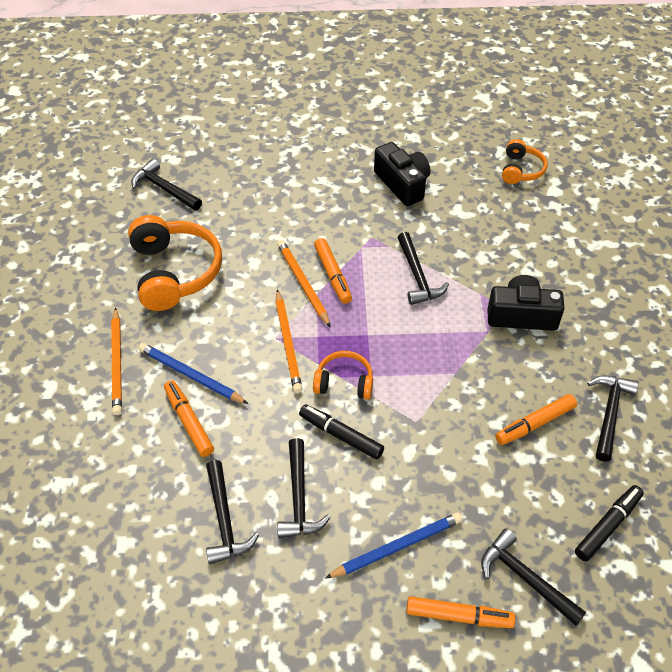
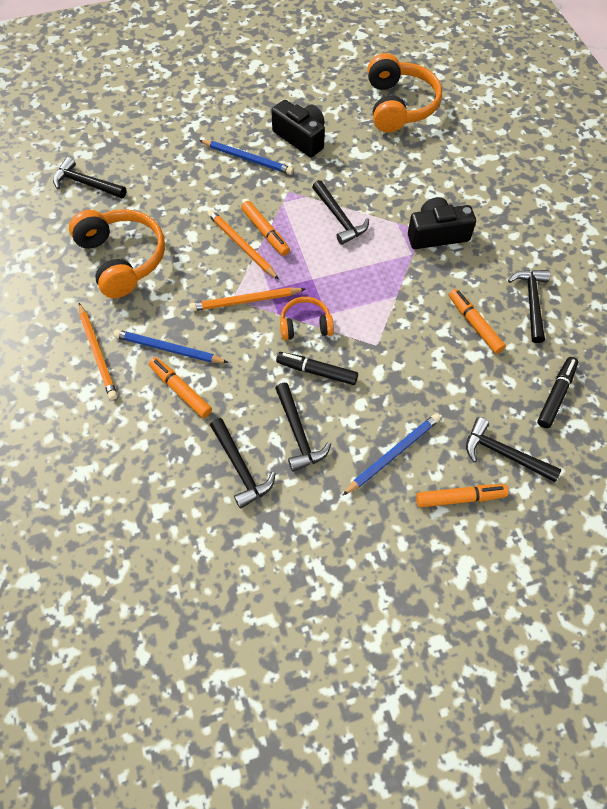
camera: 15 degrees left, 10 degrees up
orange pencil [276,289,302,393] -> orange pencil turned 105 degrees clockwise [189,287,305,311]
orange marker [495,394,577,445] -> orange marker turned 105 degrees clockwise [449,289,506,354]
orange headphones [502,139,548,184] -> orange headphones [367,53,442,133], size x1.86
none -> blue pencil [199,140,293,175]

